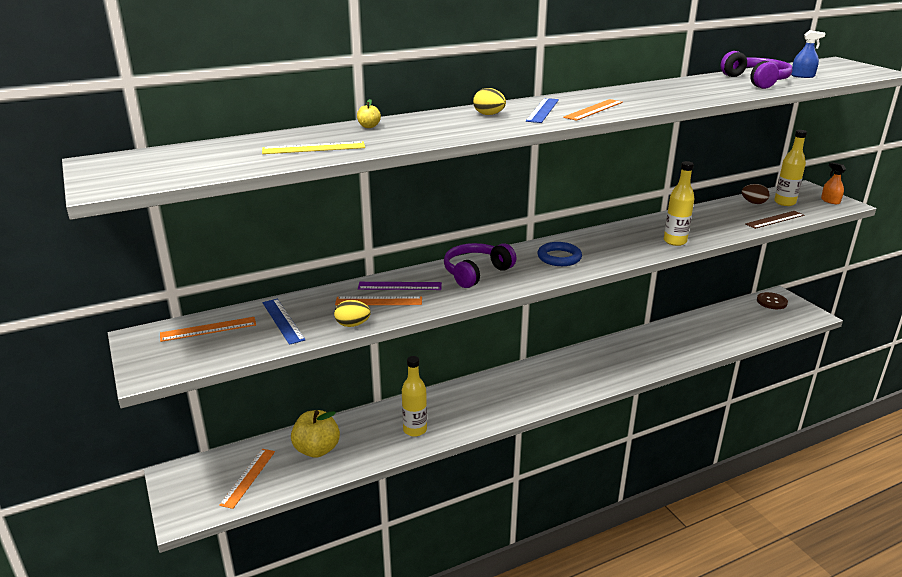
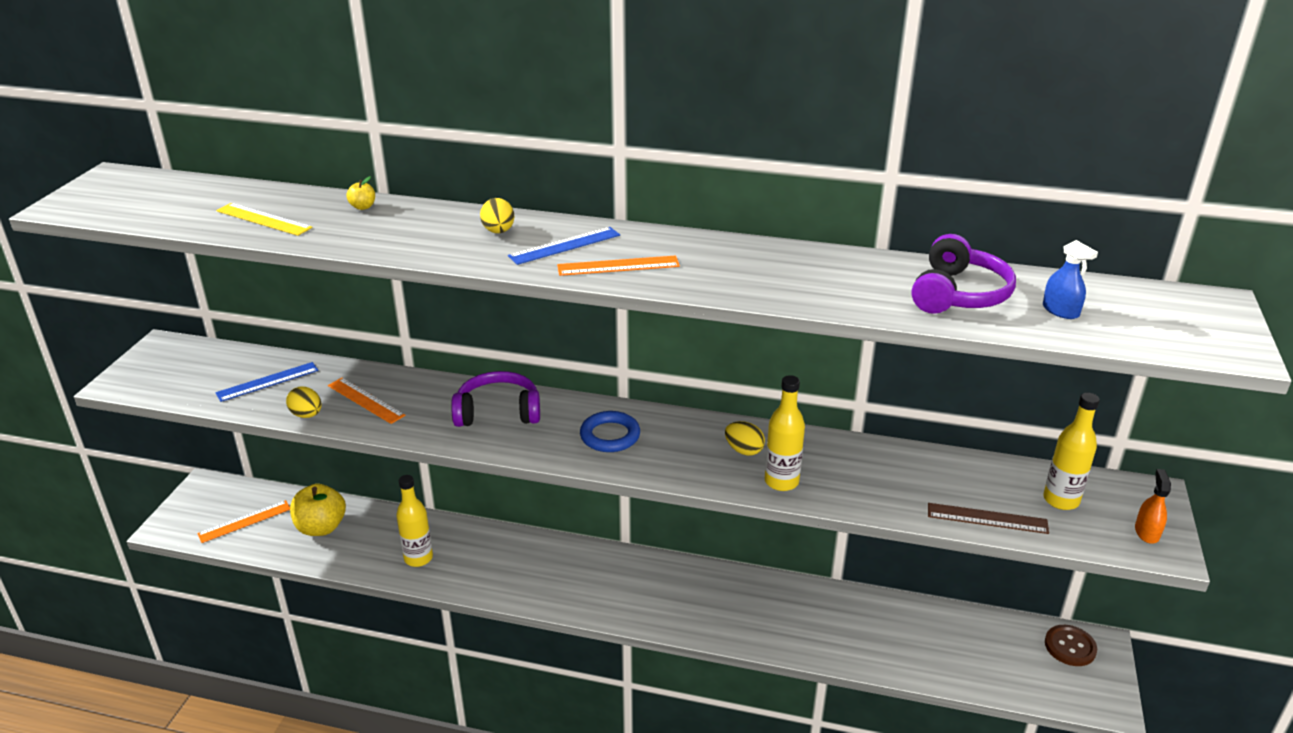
camera: 40 degrees right, 5 degrees up
orange ruler [160,317,256,342] -> none
blue ruler [262,299,305,345] -> blue ruler turned 45 degrees clockwise [215,362,318,402]
purple ruler [358,282,442,290] -> none
brown egg [742,184,770,204] -> none
none -> yellow egg [725,421,765,456]

